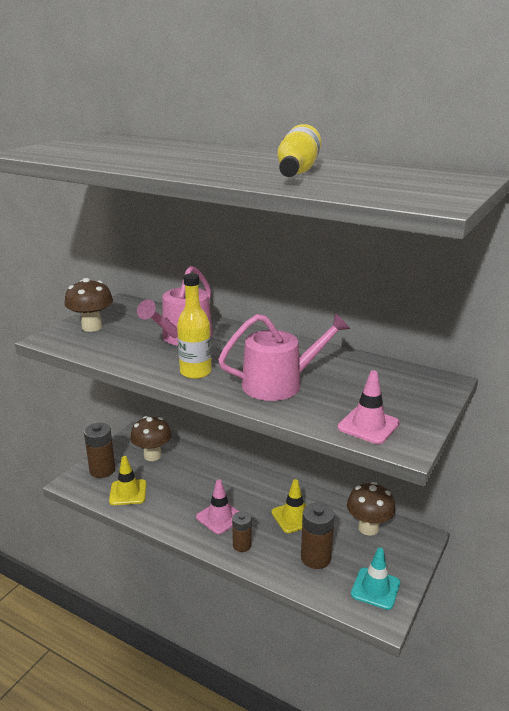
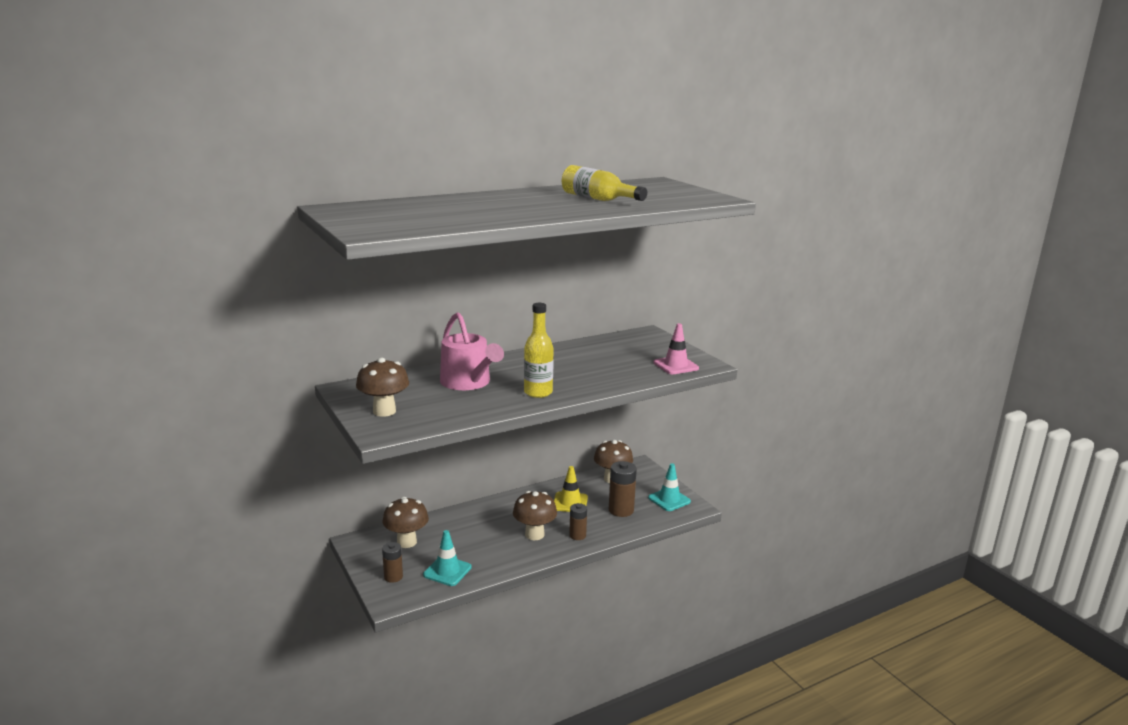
camera: 60 degrees left, 5 degrees down
brown battery [84,423,115,478] -> brown battery [382,542,403,583], size x0.63
yellow traffic cone [109,456,146,505] -> turquoise traffic cone [423,530,472,586]
pink traffic cone [196,479,240,534] -> brown mushroom [513,491,557,540]
pink watering can [218,313,350,401] -> none

